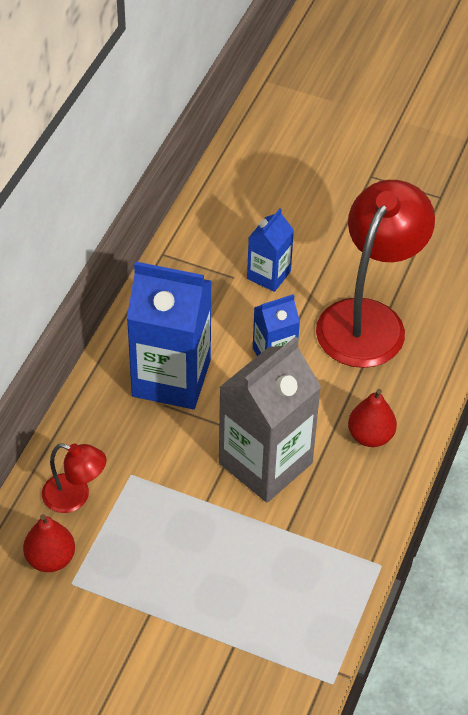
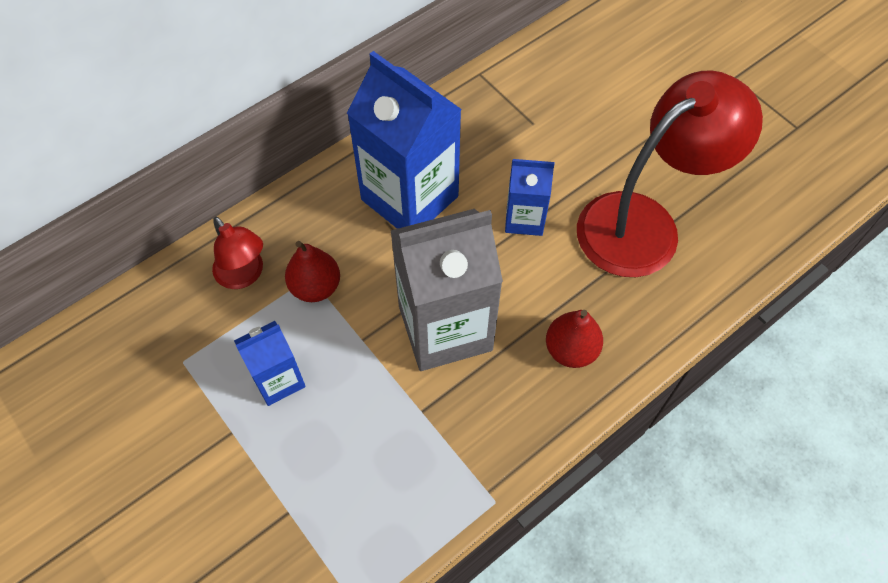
camera: 30 degrees right, 10 degrees up
red pear [23,514,75,572] -> red pear moved to [285,241,340,302]
blue carton [247,208,294,292] -> blue carton moved to [234,321,306,406]

